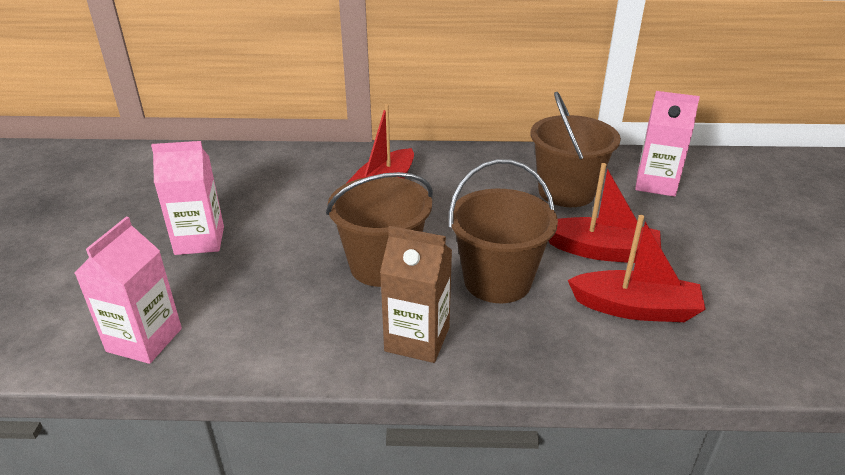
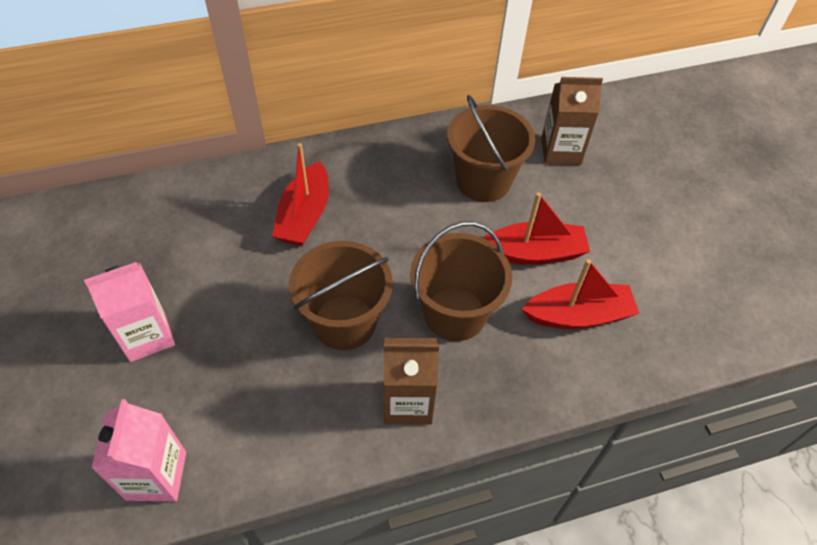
camera: 20 degrees left, 20 degrees up
pink carton [635,91,700,197] -> brown carton [541,77,603,165]

